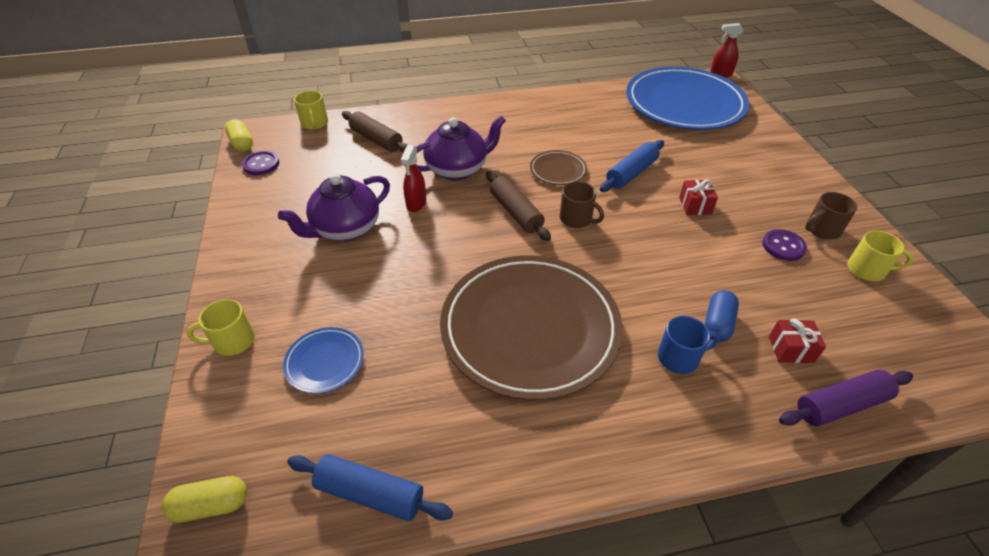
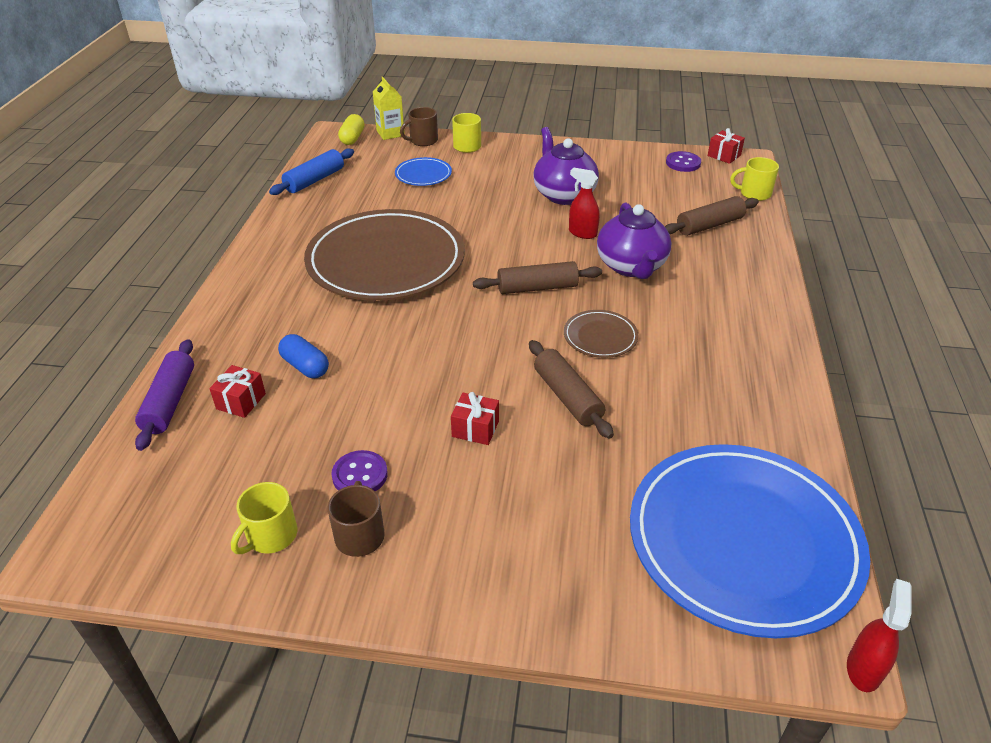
camera: 110 degrees right, 5 degrees down
yellow capsule [225,119,253,152] -> red gift [708,128,745,164]
brown mug [560,181,604,228] -> brown mug moved to [400,107,438,146]
blue rolling pin [600,140,664,192] -> brown rolling pin [529,340,614,439]
blue mug [658,316,720,374] -> none
none -> yellow carton [373,77,405,140]

